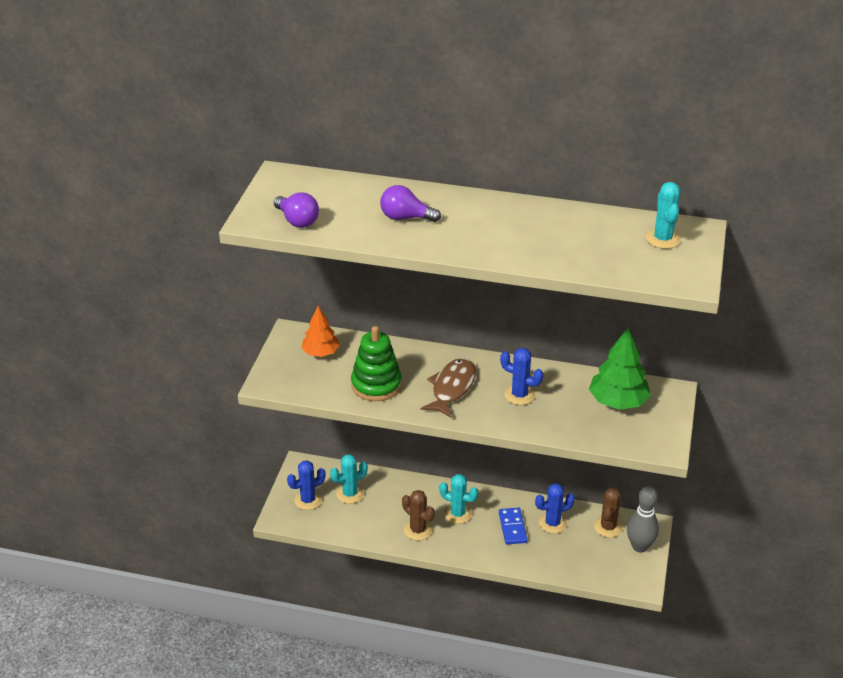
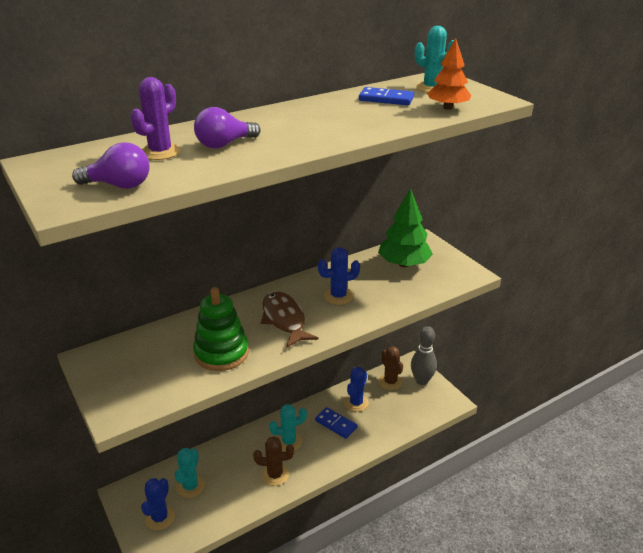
camera: 45 degrees left, 5 degrees down
orange tree [301,306,340,357] -> orange tree moved to [427,38,472,110]
none -> purple cactus [130,77,181,160]
none -> blue domino [359,87,414,105]

